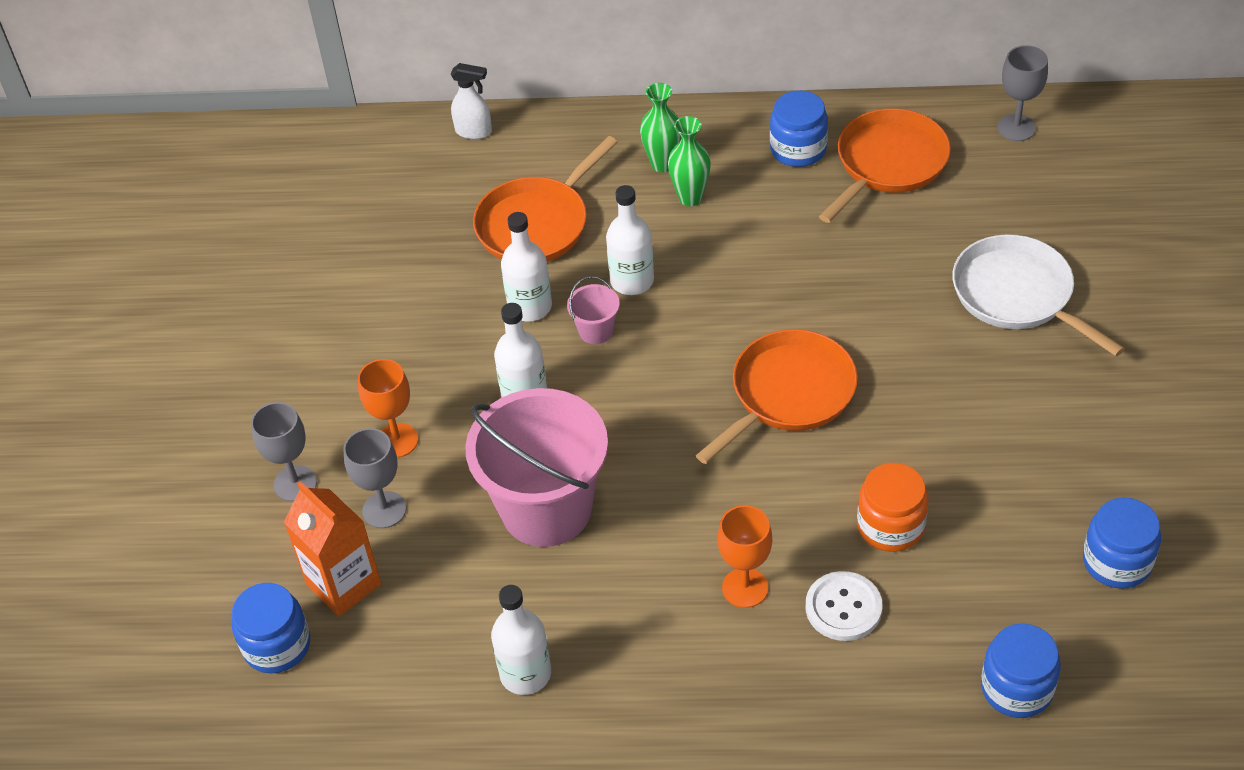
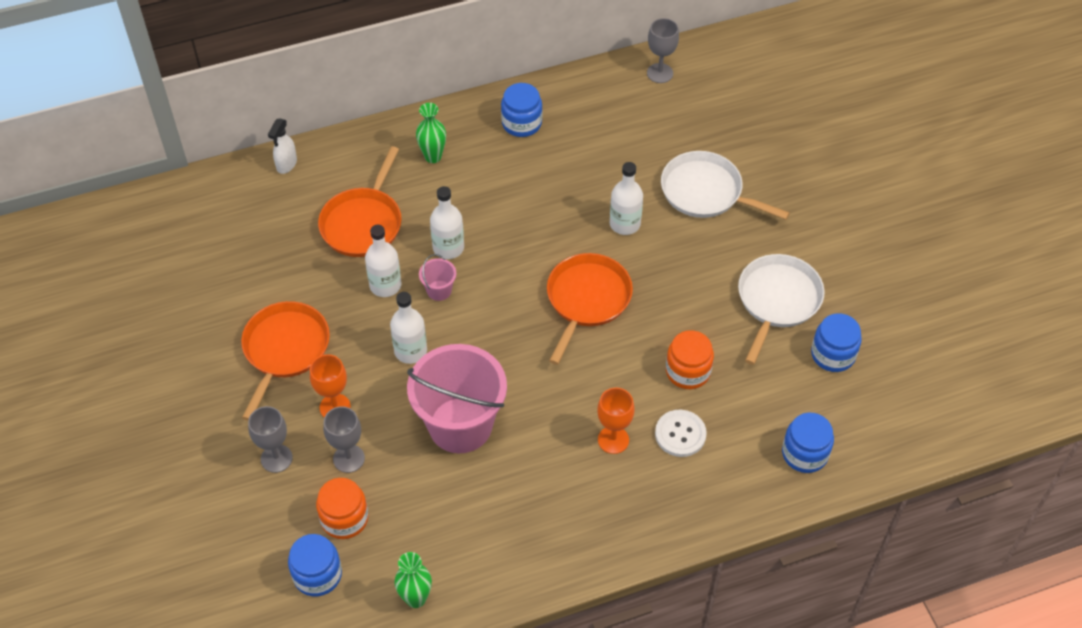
camera: 25 degrees left, 5 degrees up
orange carton [284,481,381,617] -> orange jar [316,478,368,539]
white spray bottle [451,63,492,139] -> white spray bottle turned 120 degrees clockwise [268,119,297,174]
white bottle [491,585,551,695] -> white bottle moved to [610,162,643,235]
green vase [668,116,711,206] -> green vase moved to [394,552,432,608]
orange pan [819,108,951,223] -> orange pan moved to [241,301,330,421]
none -> white pan [738,254,825,365]

